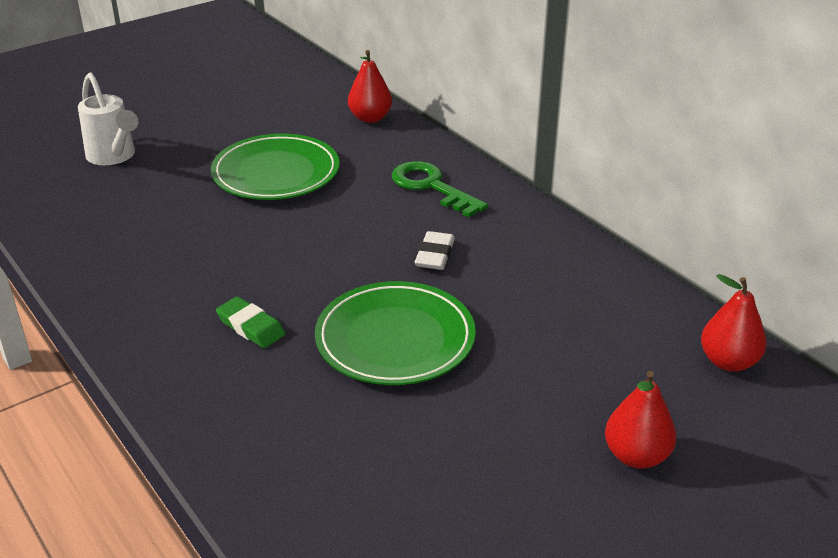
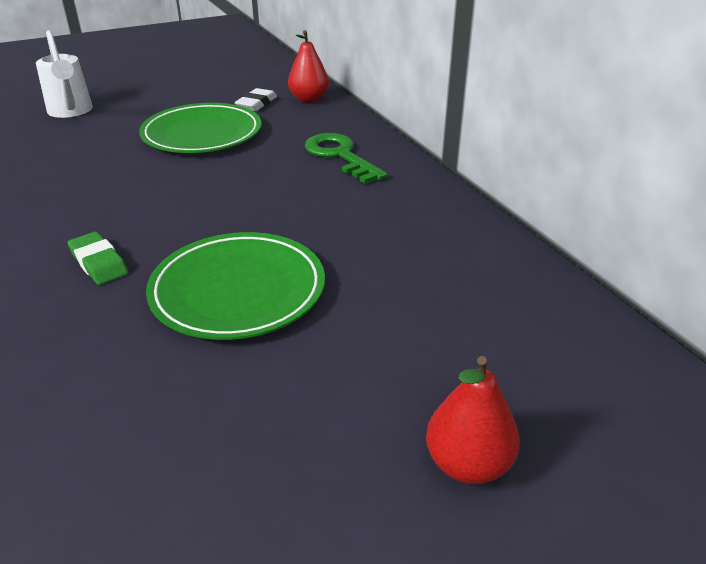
camera: 10 degrees right, 0 degrees up
white eraser [415,231,455,270] -> white eraser moved to [235,88,277,111]
red pear [701,274,767,372] -> none

